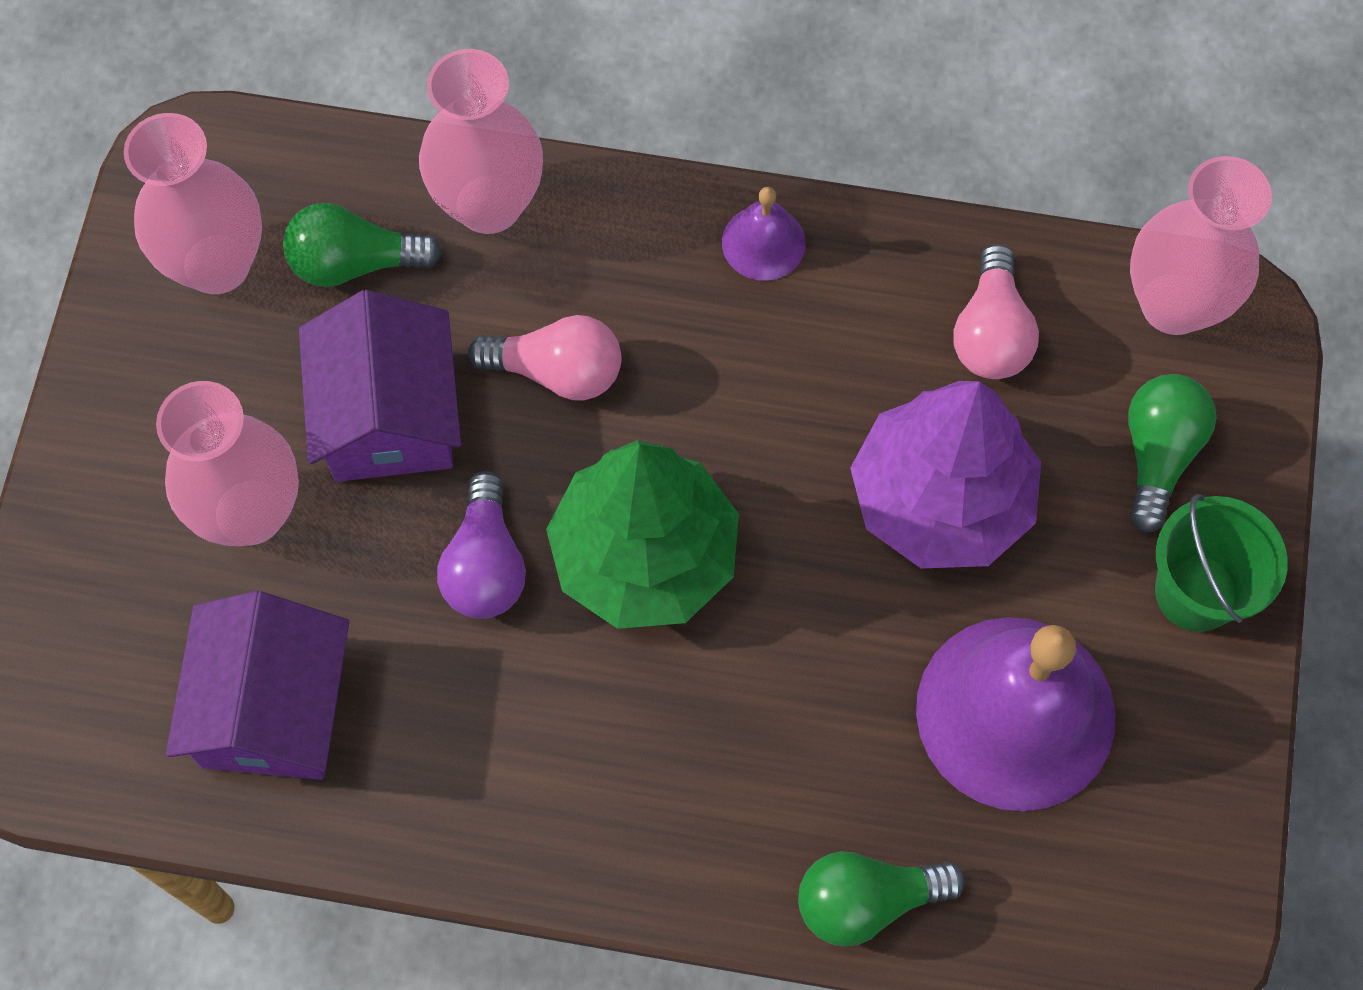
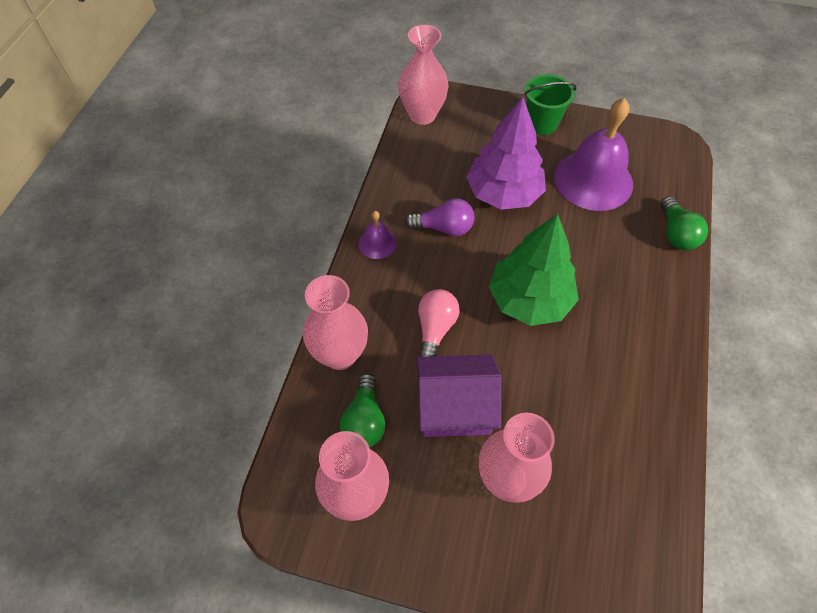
camera: 85 degrees left, 10 degrees down
purple house [166,591,349,780] -> none
purple light bulb [437,471,526,619] -> purple light bulb moved to [405,198,474,236]
pink light bulb [953,244,1039,379] -> none
green light bulb [1128,374,1216,533] -> none

